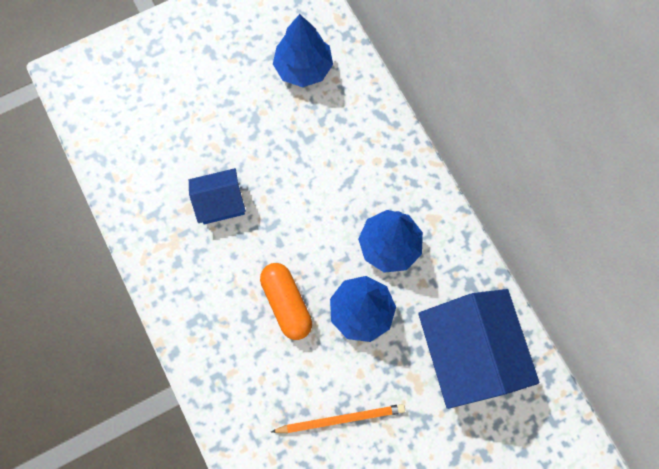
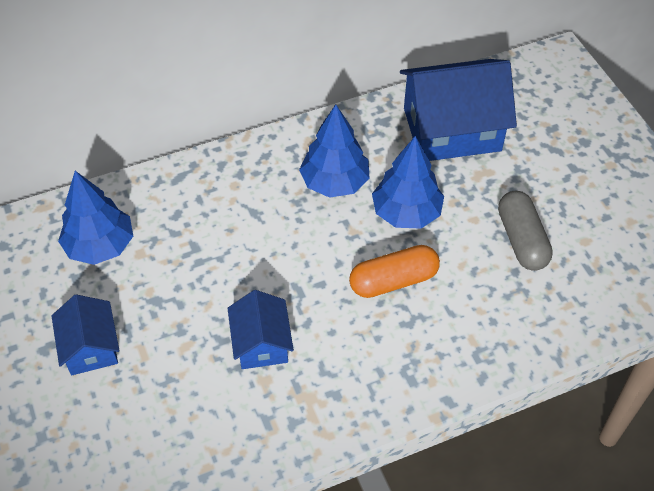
camera: 85 degrees left, 20 degrees down
orange pencil [271,404,405,433] -> grey capsule [498,191,553,271]
none -> blue house [52,294,119,375]

